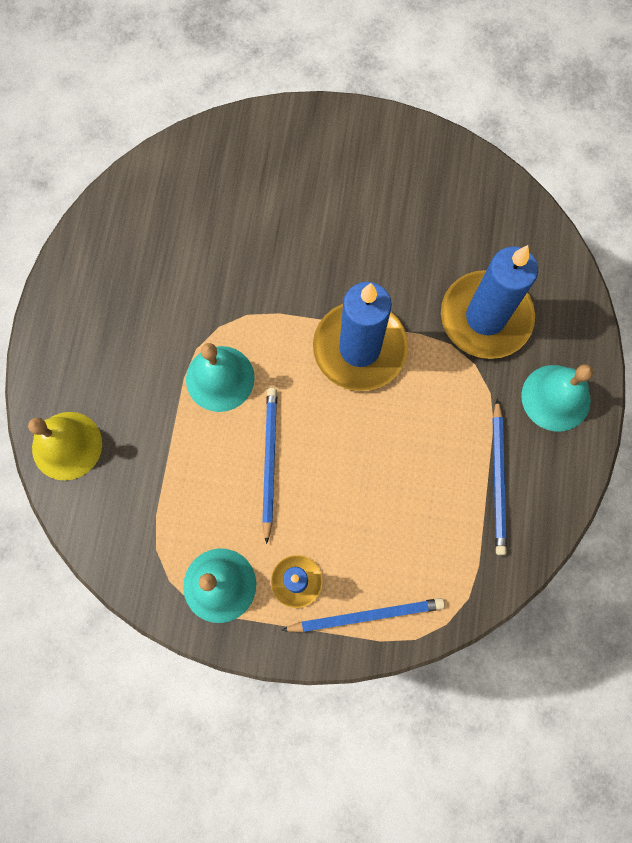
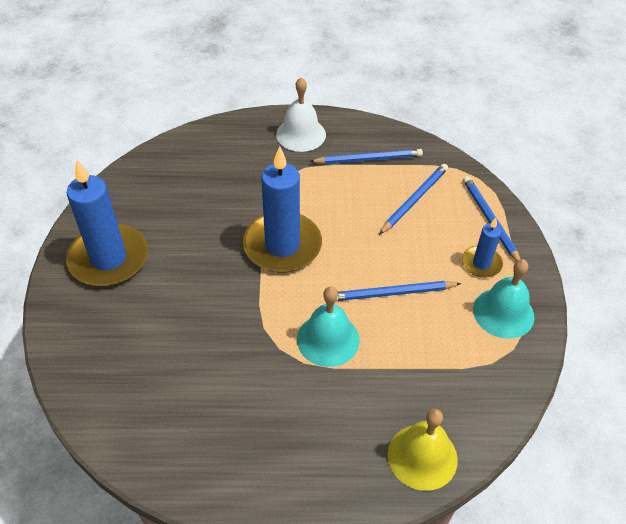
camera: 100 degrees left, 25 degrees down
blue candle [441,245,538,359] -> blue candle moved to [66,160,148,286]
turquoise bell [521,364,593,431] -> white bell [276,77,326,152]
none -> blue pencil [379,164,448,235]

